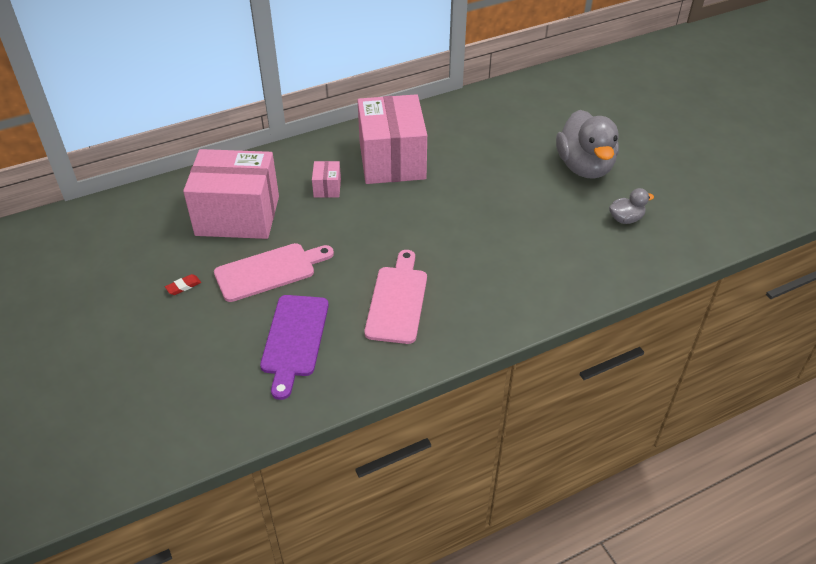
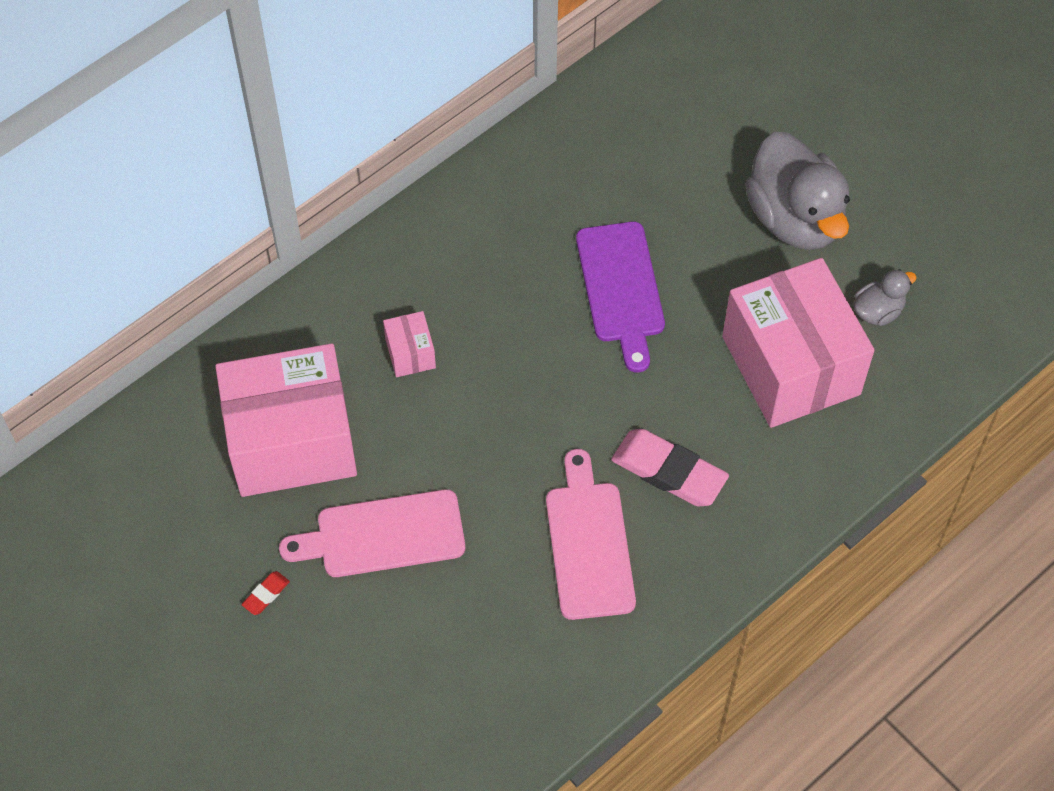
camera: 15 degrees left, 15 degrees up
pink cutting board [214,243,334,302] -> pink cutting board turned 150 degrees counterclockwise [279,489,465,577]
purple cutting board [260,295,329,400] -> purple cutting board moved to [576,222,665,372]
pink box [357,94,427,184] -> pink box moved to [722,258,874,428]
none -> pink eraser [611,429,729,507]

